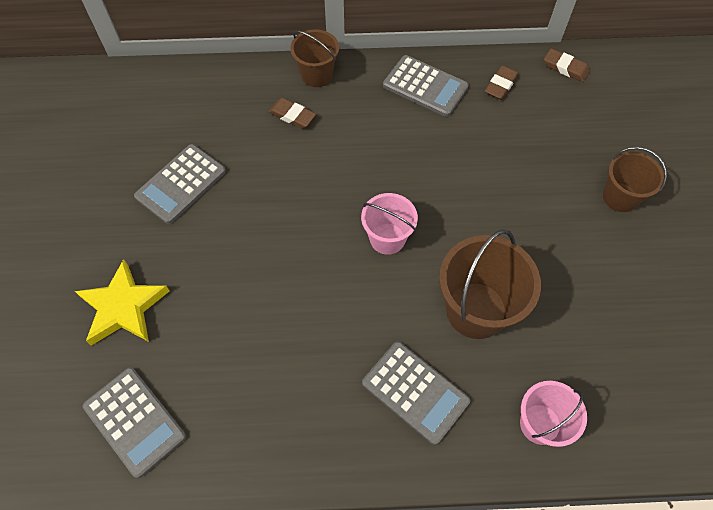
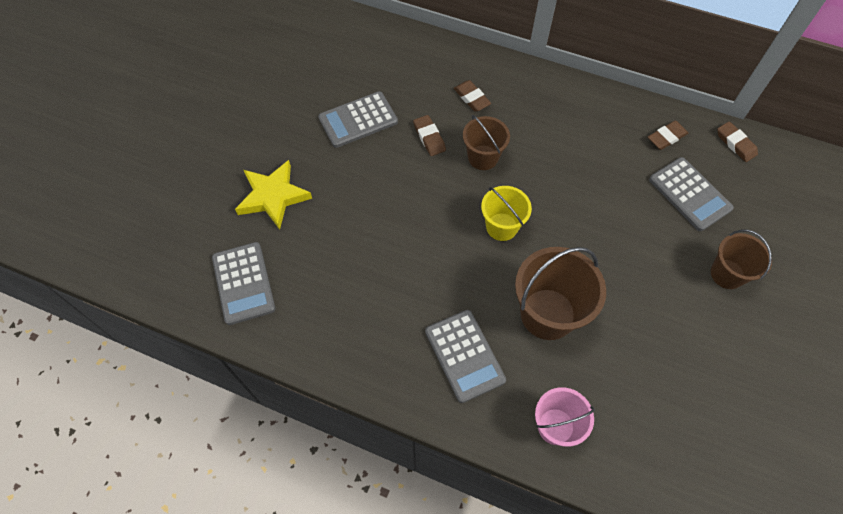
camera: 25 degrees right, 0 degrees up
brown bucket [290,29,339,87] -> brown bucket moved to [463,115,510,170]
pink bucket [361,193,418,255] -> yellow bucket [481,186,532,241]
grey calculator [383,55,469,117] -> grey calculator moved to [649,157,734,231]
none -> brown eraser [413,115,446,156]

